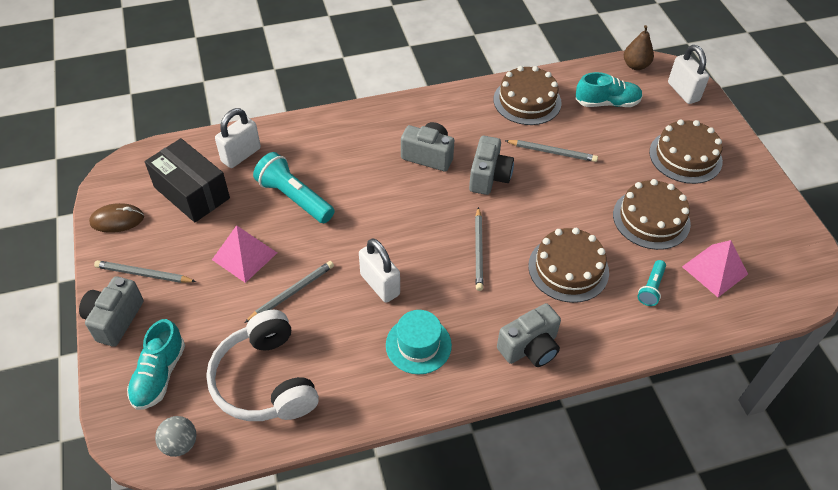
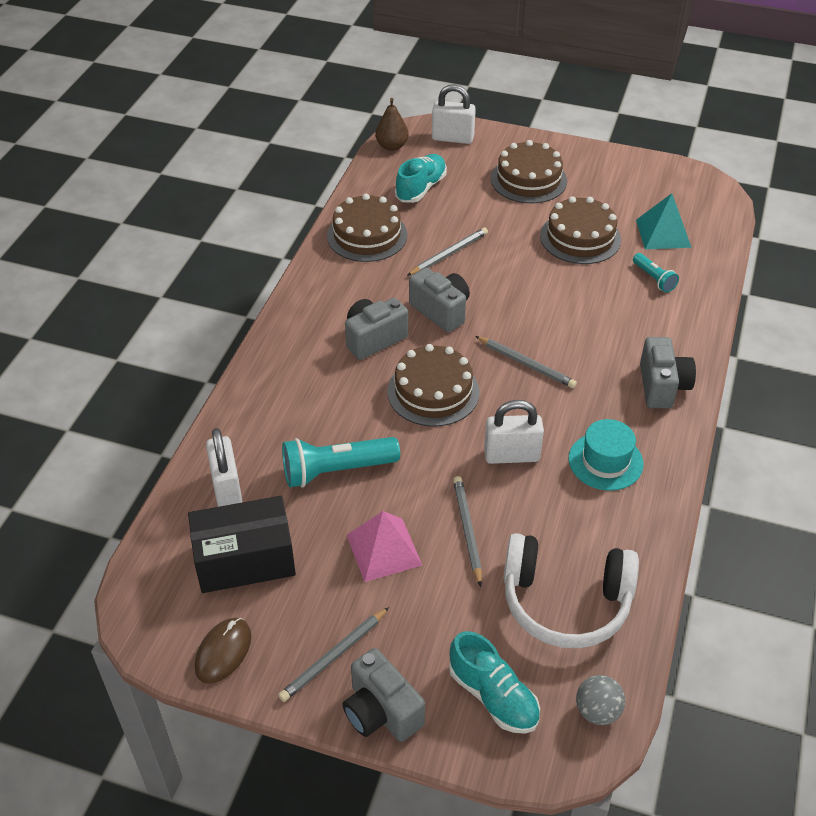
camera: 55 degrees left, 5 degrees down
brown cake [528,228,609,303] -> brown cake moved to [387,344,480,427]
pink pyramid [682,240,748,297] -> turquoise pyramid [636,193,692,249]

